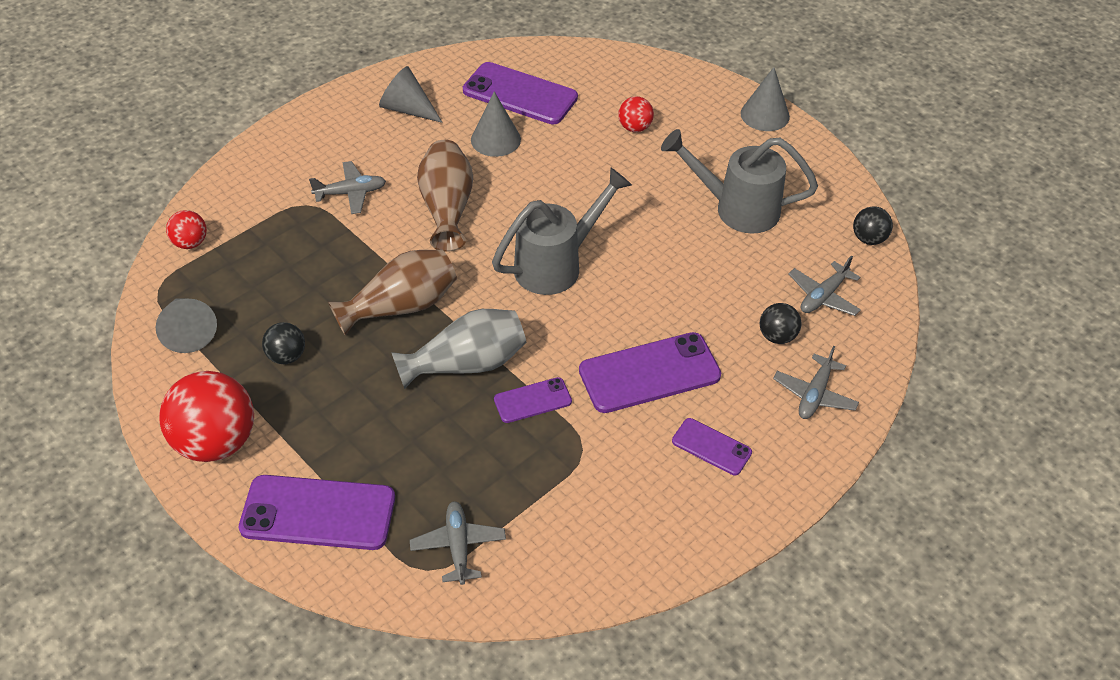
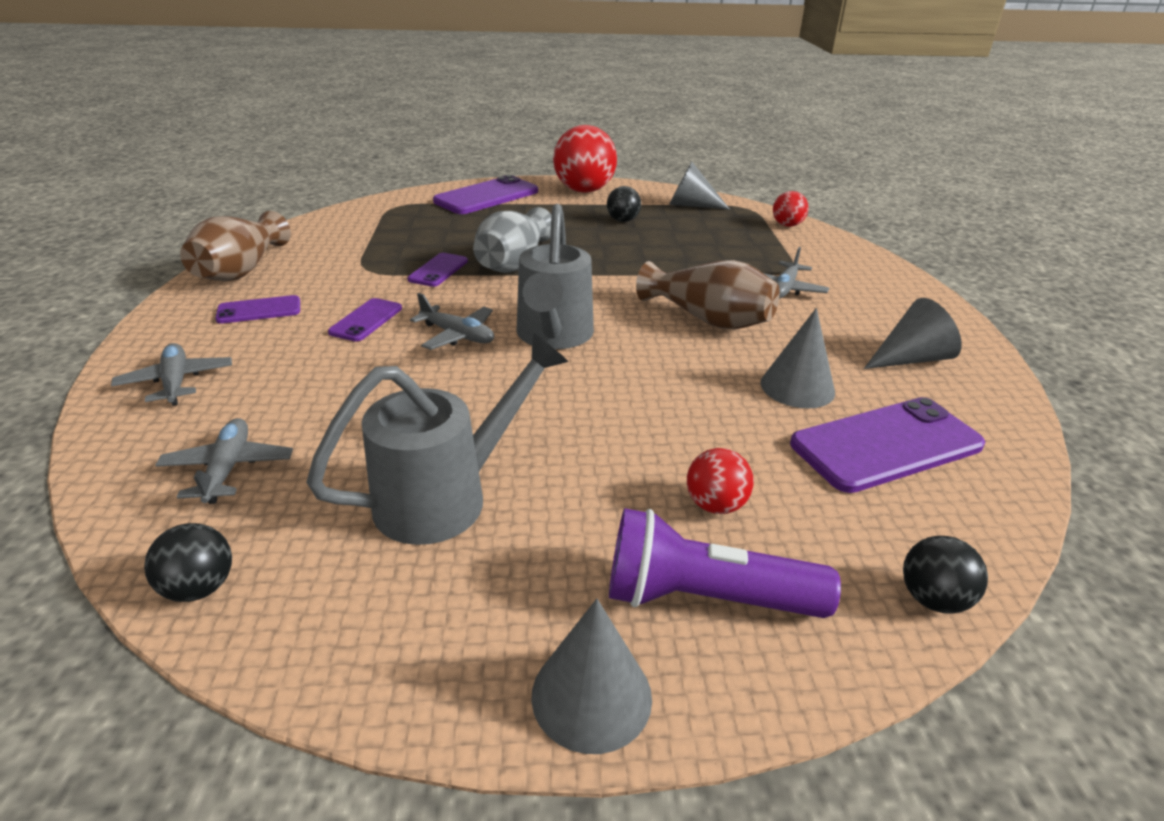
camera: 130 degrees right, 15 degrees down
brown vase [328,249,457,336] -> brown vase moved to [180,211,291,281]
grey plane [410,502,506,585] -> grey plane moved to [410,293,494,350]
purple phone [579,332,721,413] -> purple phone [328,298,402,341], size x0.54
black ball [760,303,801,344] -> black ball moved to [903,536,988,614]
none -> purple flashlight [609,508,841,618]

